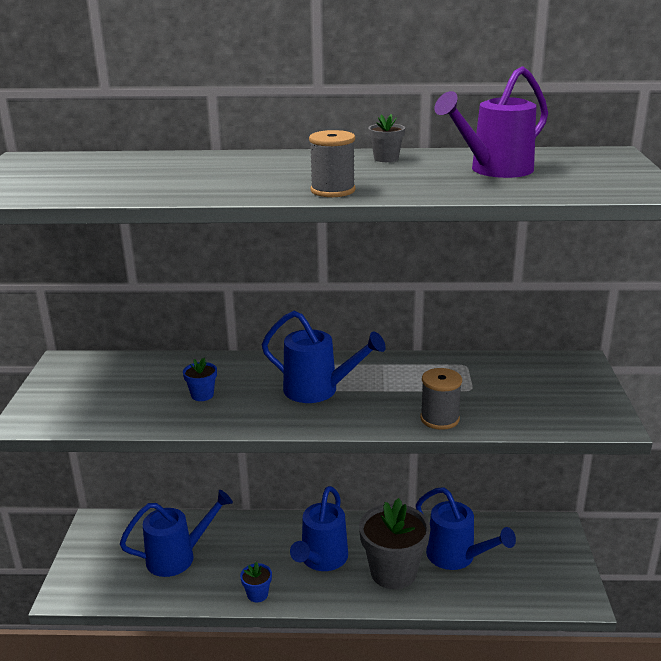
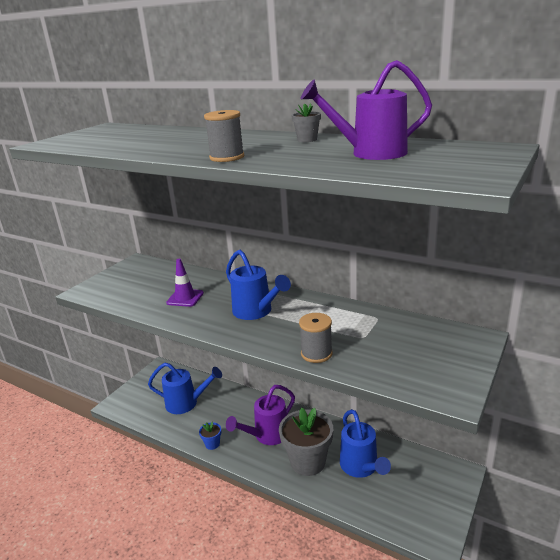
camera: 30 degrees right, 0 degrees up
blue flower pot [183,358,217,401] -> purple traffic cone [166,259,204,307]
blue watering can [290,486,348,571] -> purple watering can [226,385,295,445]

